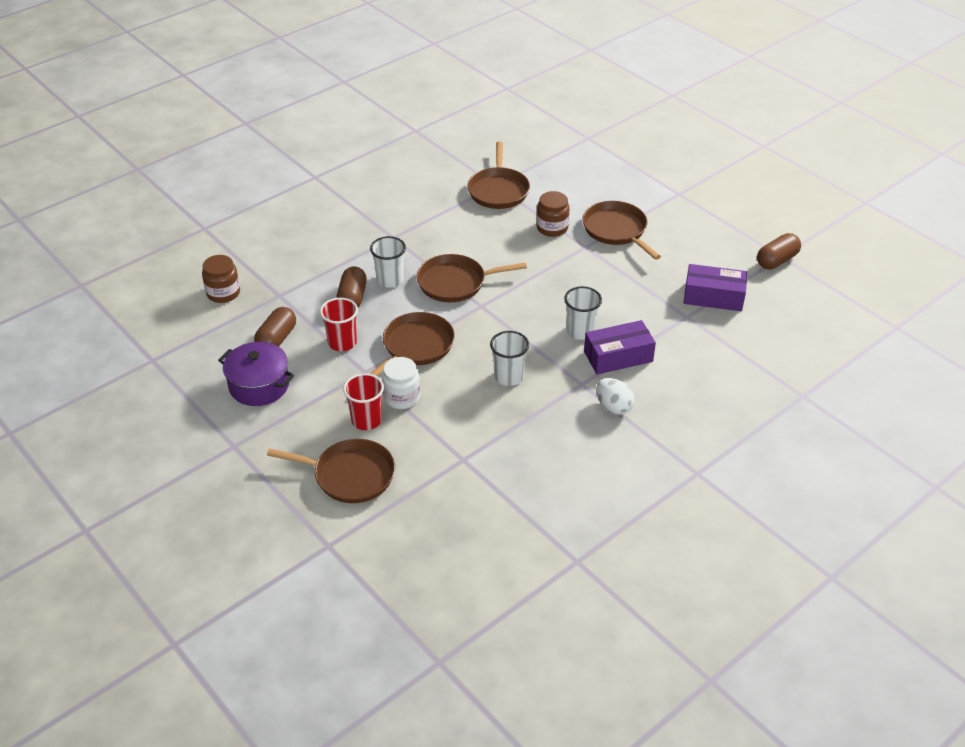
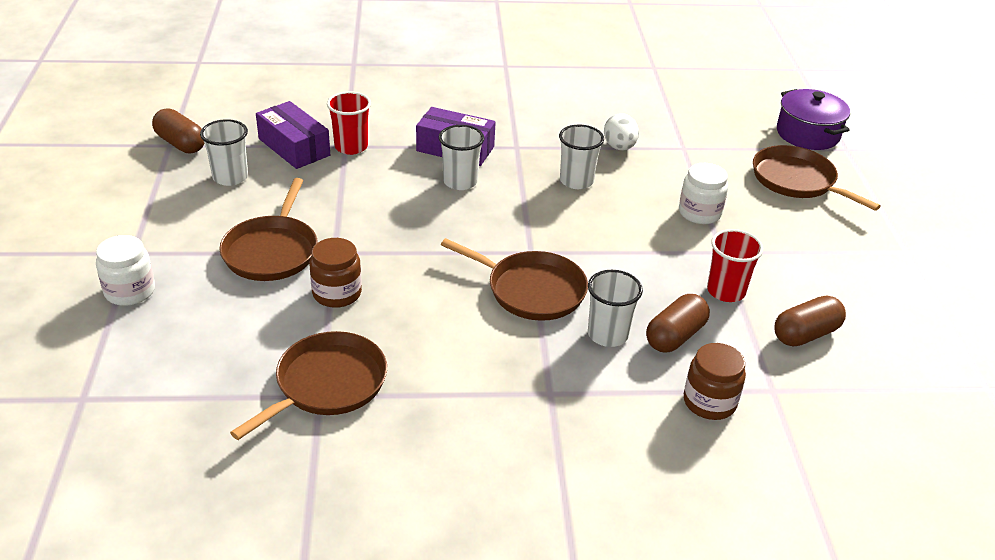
camera: 145 degrees left, 5 degrees down
brown jar [202,255,240,303] -> brown jar moved to [684,343,746,420]
purple pot [218,342,294,406] -> purple pot moved to [777,89,850,150]
red cup [343,373,384,430] -> red cup moved to [327,91,371,155]
brown pan [369,312,455,376] -> none
white egg [596,378,634,415] -> white egg moved to [604,113,639,151]
brown capsule [757,233,801,269] -> brown capsule turned 45 degrees clockwise [152,108,205,153]
none -> white jar [96,235,155,306]
none -> white cup [200,119,248,186]

